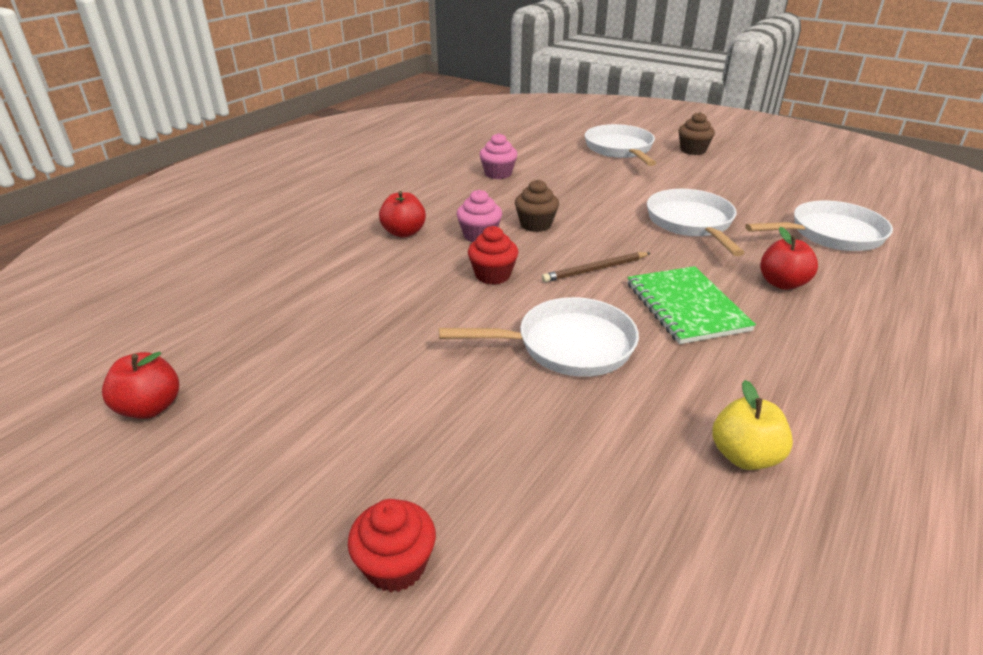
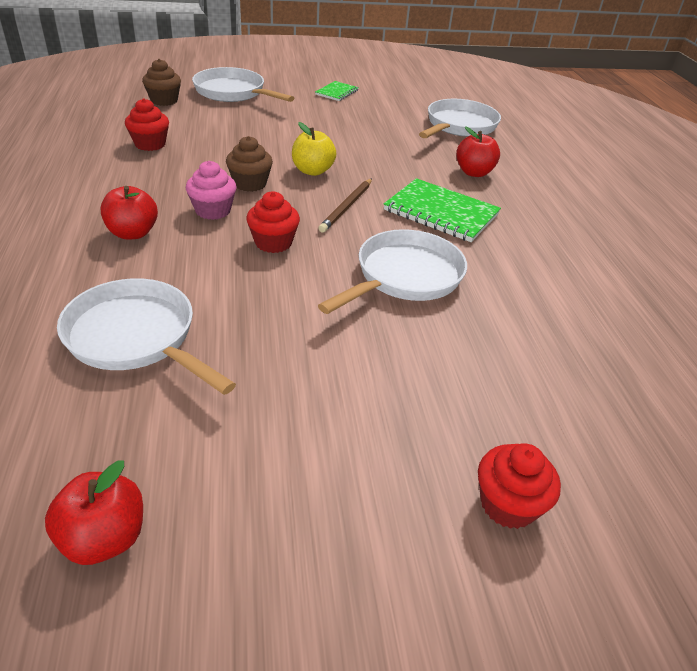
camera: 45 degrees left, 5 degrees up
pink cupcake [479,133,518,179] -> red cupcake [125,98,169,151]
white pan [647,189,744,256] -> white pan moved to [57,278,236,395]
brown cupcake [678,112,715,155] -> brown cupcake moved to [142,59,181,106]
yellow apple [712,380,793,470] -> yellow apple moved to [292,122,337,176]
none -> green notebook [315,81,359,101]

